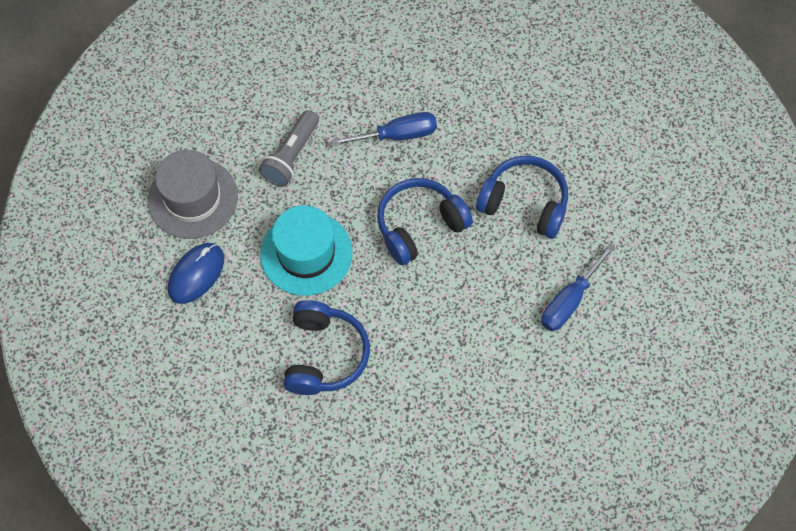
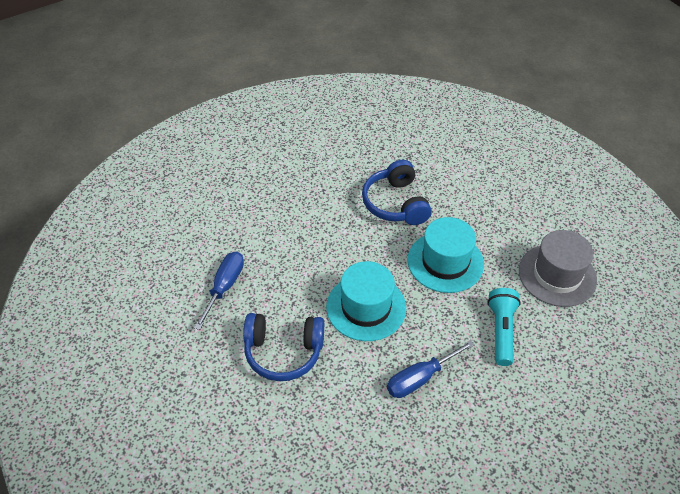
camera: 160 degrees right, 15 degrees down
blue mouse [168,243,224,304] -> none
grey flashlight [259,110,319,187] -> turquoise flashlight [487,288,521,366]
blue headphones [377,178,473,266] -> turquoise hat [326,261,406,341]

